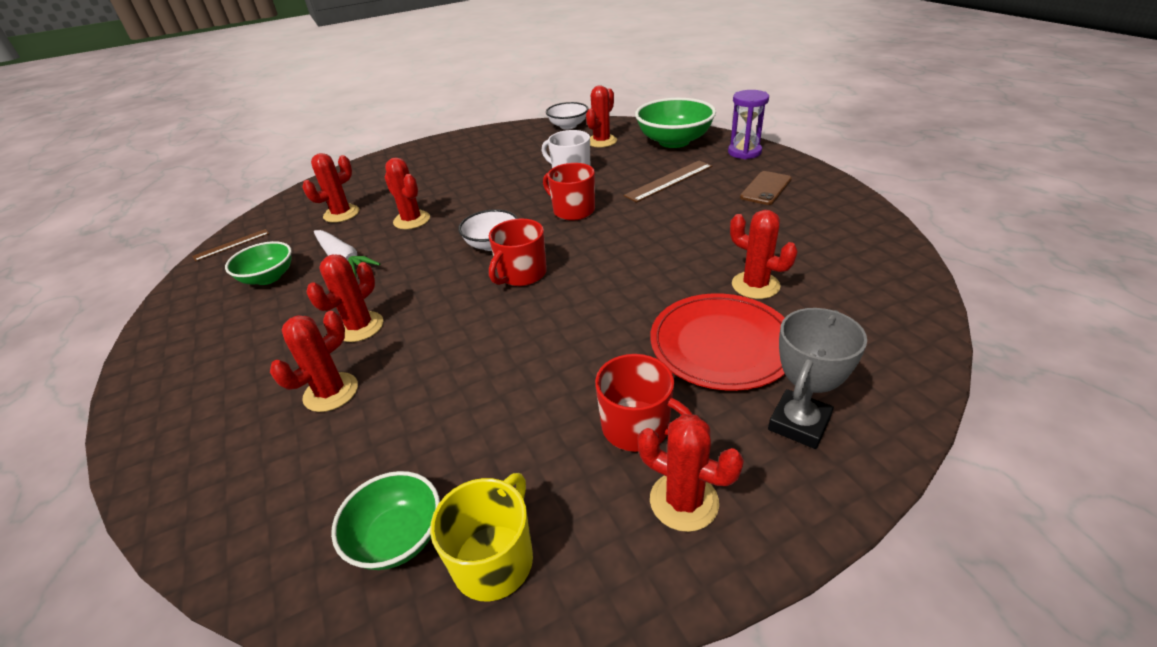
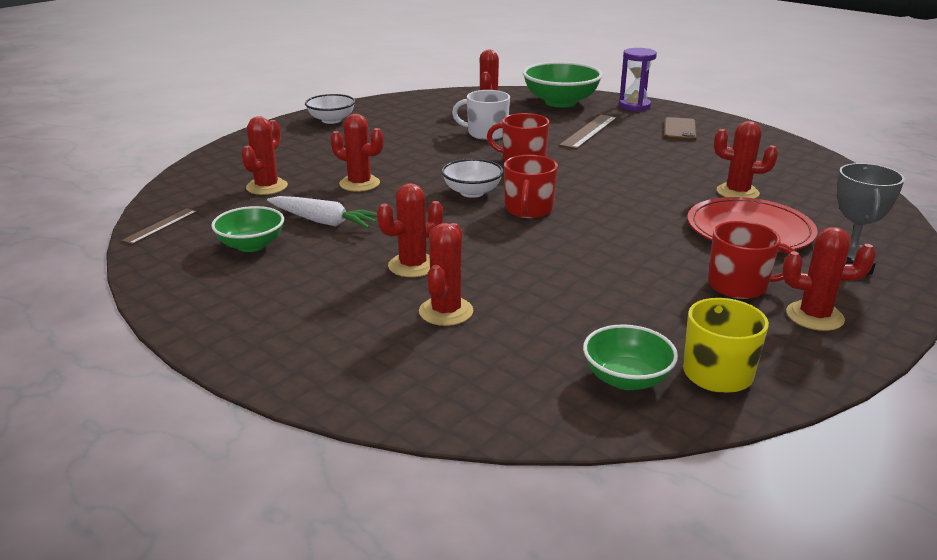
camera: 25 degrees left, 10 degrees down
red cactus [306,255,383,342] -> red cactus turned 45 degrees clockwise [377,183,443,277]
white bowl [546,102,588,130] -> white bowl moved to [305,94,356,124]

